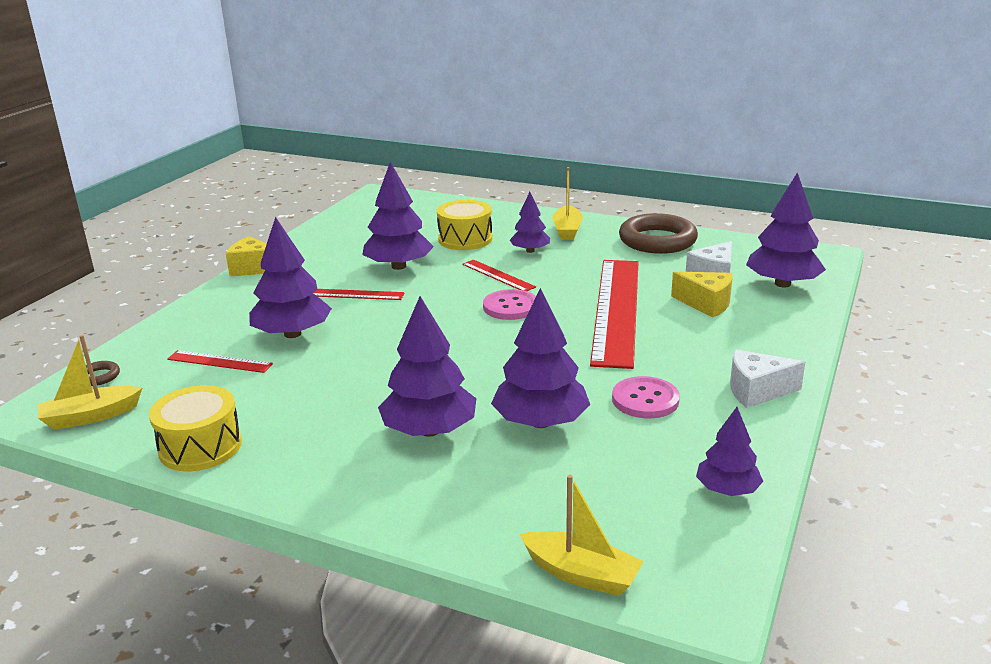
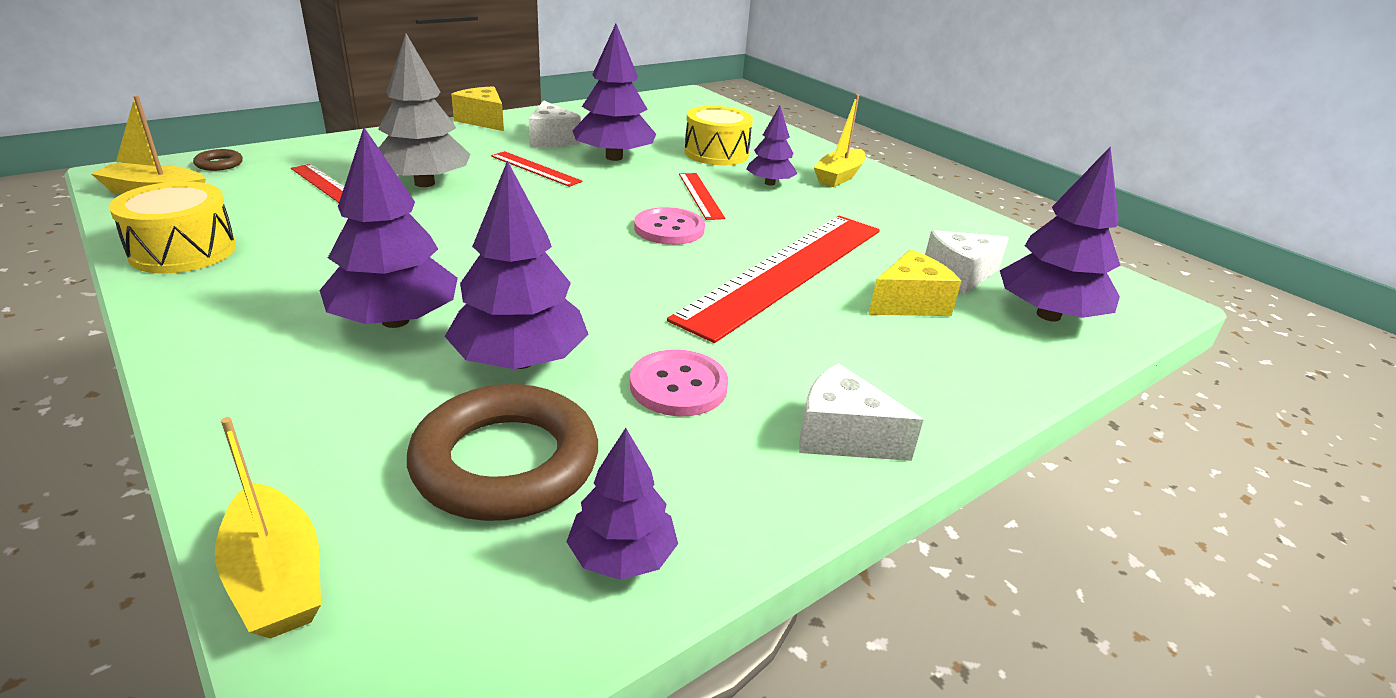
camera: 25 degrees right, 5 degrees up
purple tree [249,217,332,338] -> grey tree [378,34,471,187]
brown ring [619,213,698,254] -> brown ring moved to [407,384,598,521]
yellow cheese [671,272,733,318] -> yellow cheese turned 90 degrees counterclockwise [868,250,962,316]
none -> white cheese [529,100,581,147]

